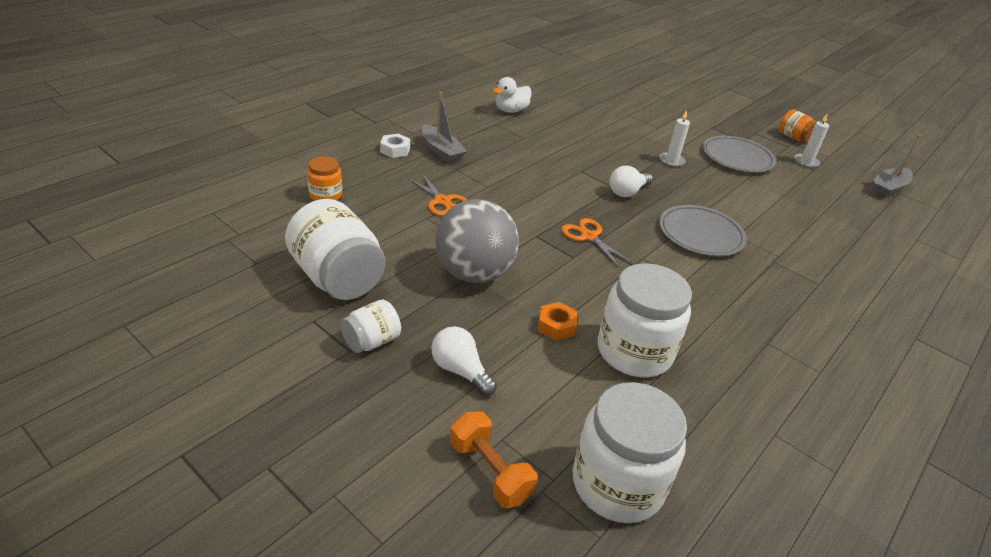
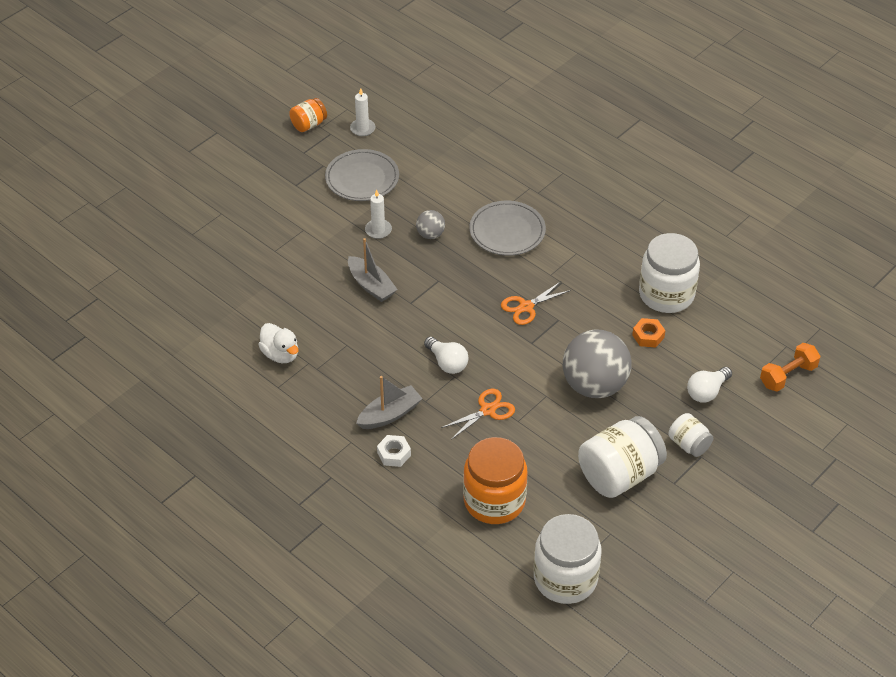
camera: 85 degrees left, 10 degrees up
orange jar [307,156,342,201] -> orange jar [463,437,527,524], size x1.93
white jar [573,382,687,523] -> white jar moved to [534,514,601,604]
white light bulb [610,165,653,197] -> white light bulb moved to [424,337,468,374]
grey boat [872,134,921,198] -> grey boat moved to [348,238,398,302]
none -> grey ball [416,210,445,239]

